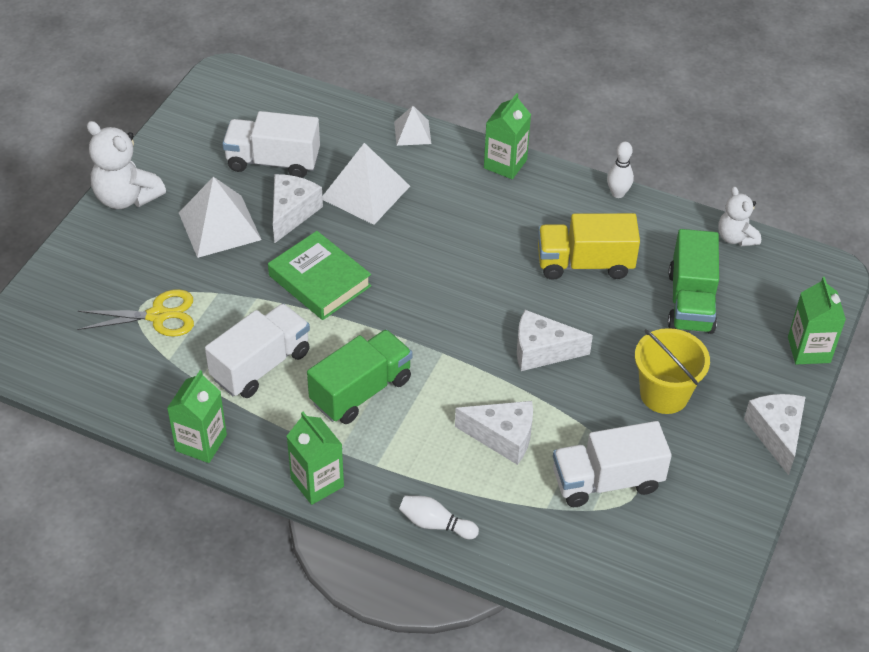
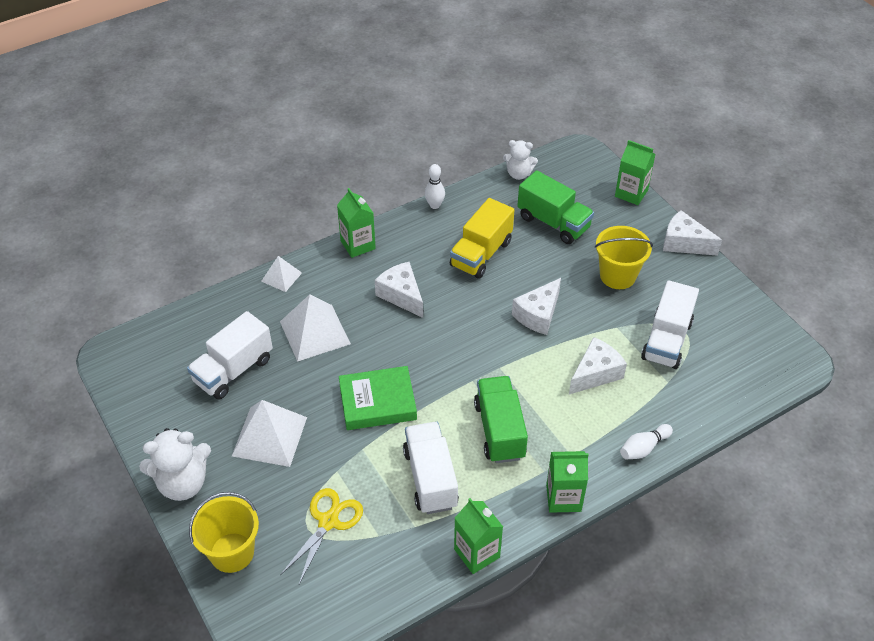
camera: 55 degrees left, 0 degrees up
white cheese [273,174,323,244] -> white cheese moved to [375,262,423,318]
none -> yellow bucket [189,492,259,573]

